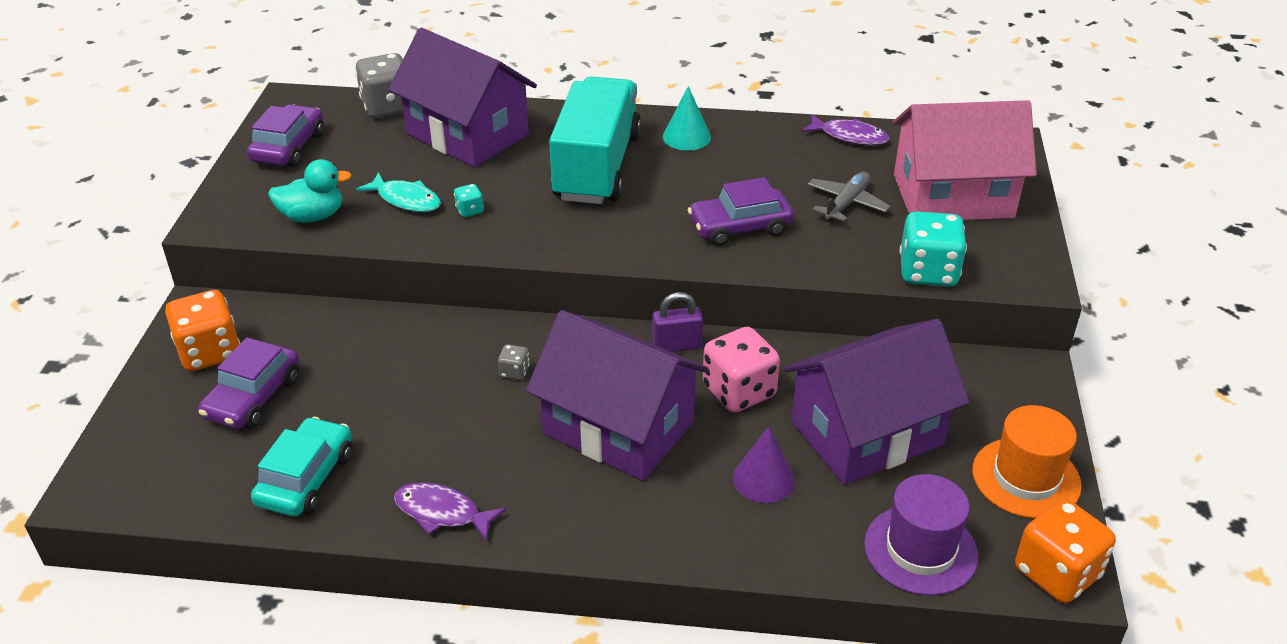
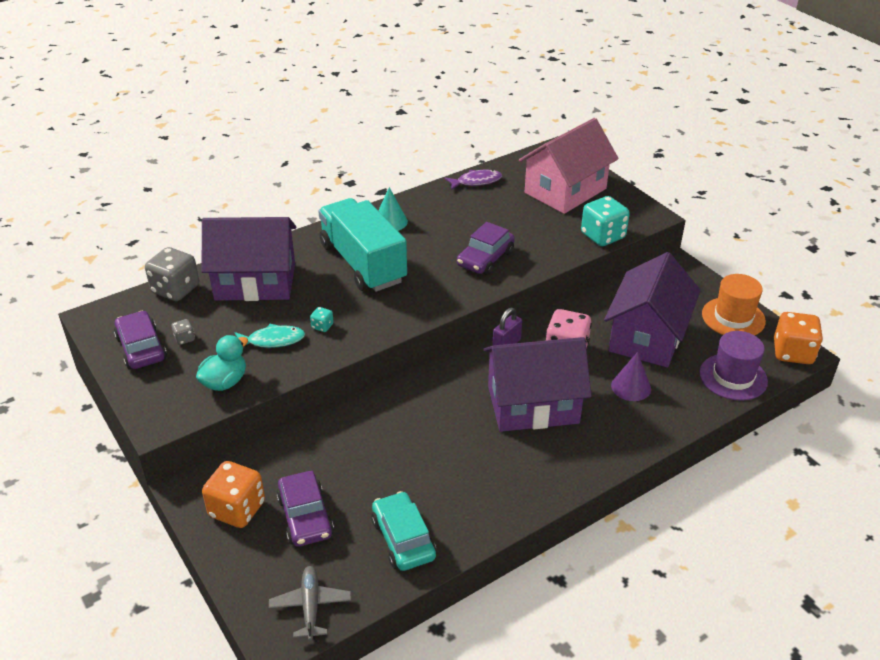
camera: 40 degrees left, 0 degrees up
purple fish [394,482,506,542] -> none
grey dice [498,345,530,380] -> grey dice moved to [171,319,195,345]
grey plane [808,172,890,221] -> grey plane moved to [269,566,351,641]

